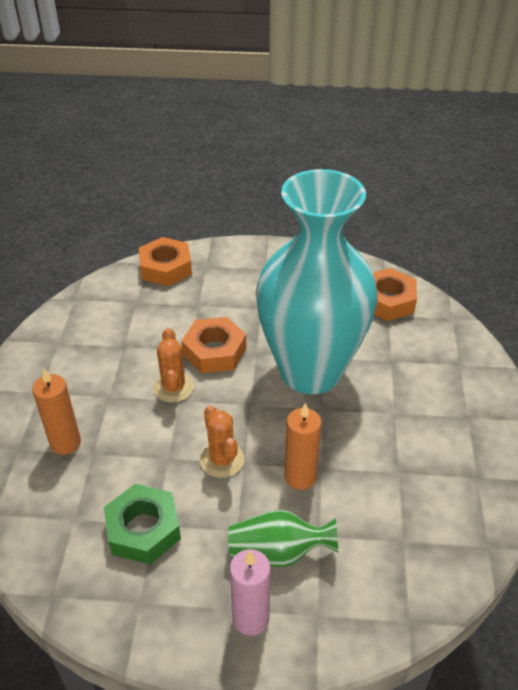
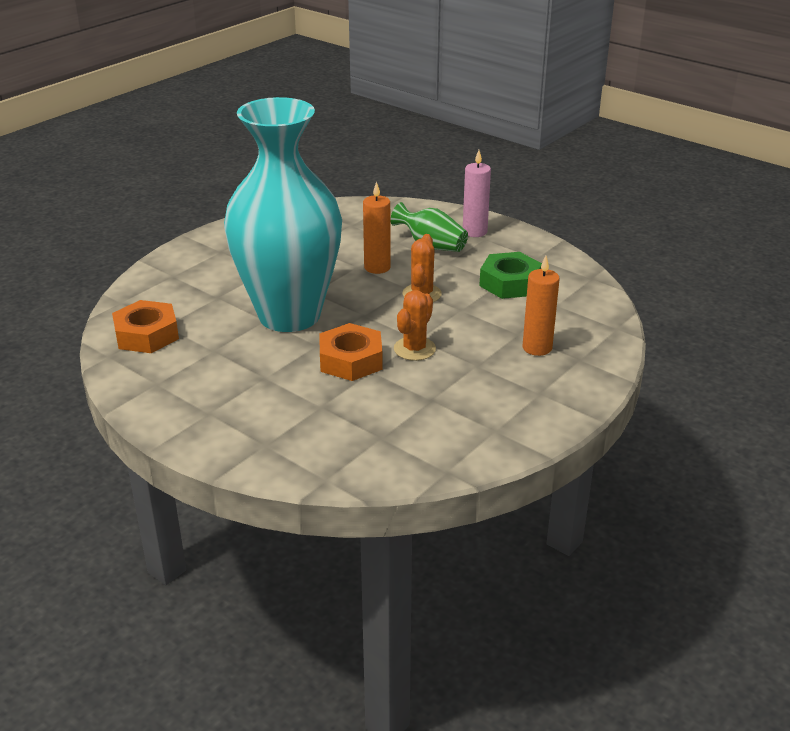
camera: 145 degrees left, 10 degrees down
orange nut [139,237,192,286] -> none

